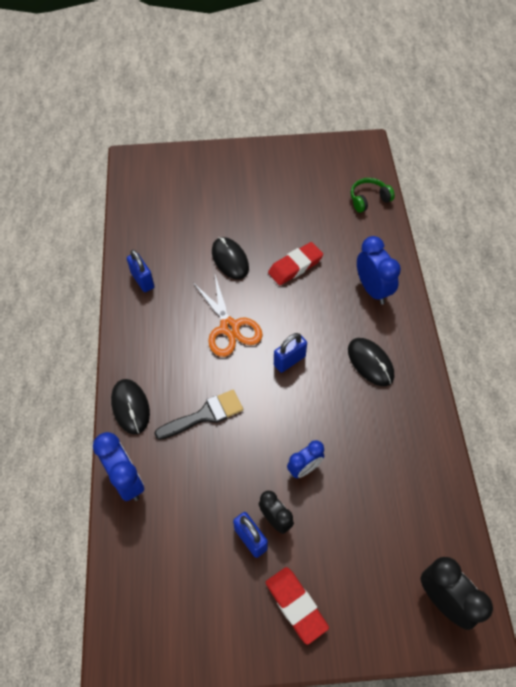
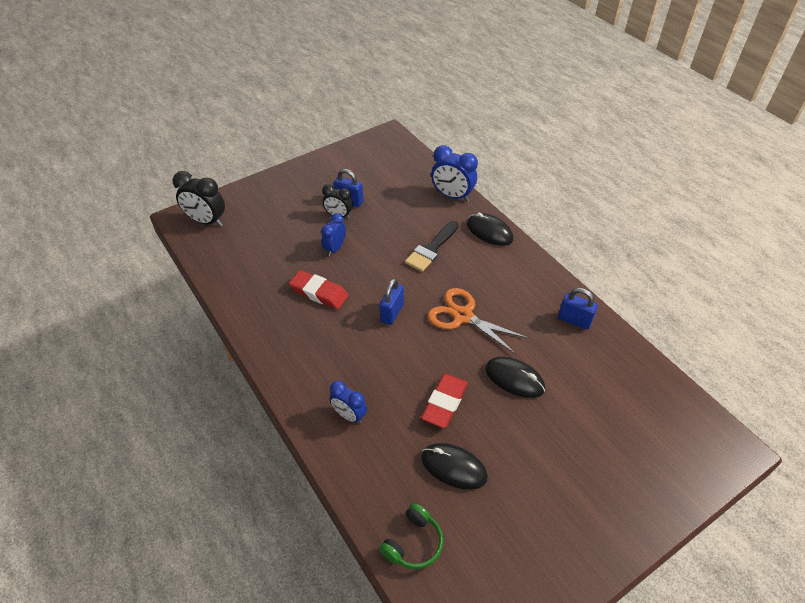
camera: 150 degrees right, 10 degrees down
red eraser [265,567,329,645] -> red eraser moved to [289,270,348,309]
black mouse [348,338,394,386] -> black mouse moved to [421,443,488,490]
blue clock [357,236,401,305] -> blue clock [330,381,367,424], size x0.64

